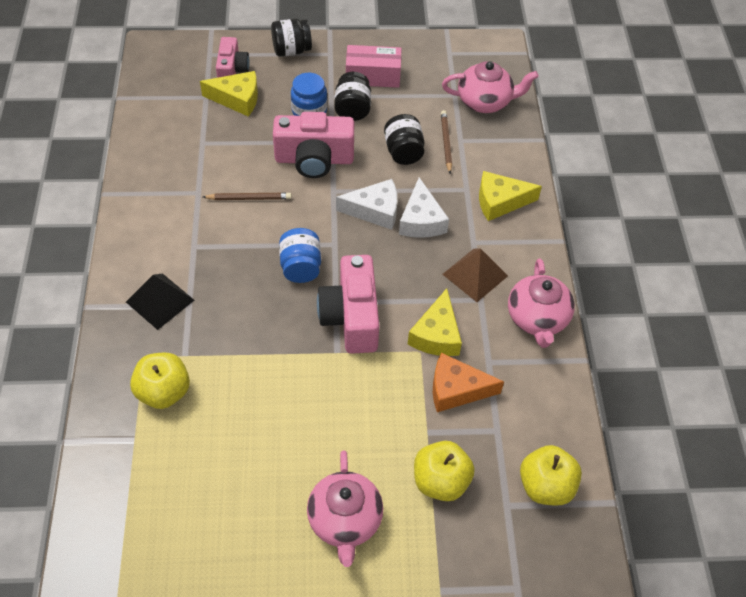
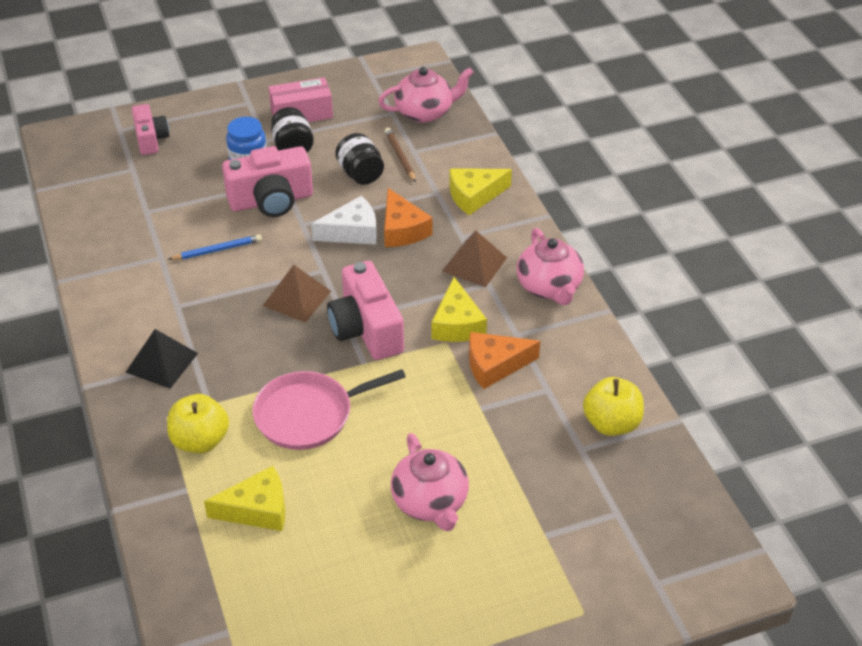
camera: 15 degrees left, 10 degrees down
yellow cheese [200,71,258,117] -> yellow cheese moved to [204,466,285,531]
brown pencil [203,193,291,200] -> blue pencil [168,234,262,260]
black jar [271,19,312,57] -> none
blue jar [279,228,321,283] -> brown pyramid [263,265,331,323]
white cheese [399,177,449,238] -> orange cheese [384,188,433,247]
yellow apple [414,441,475,501] -> none
none -> pink pan [252,369,406,450]

